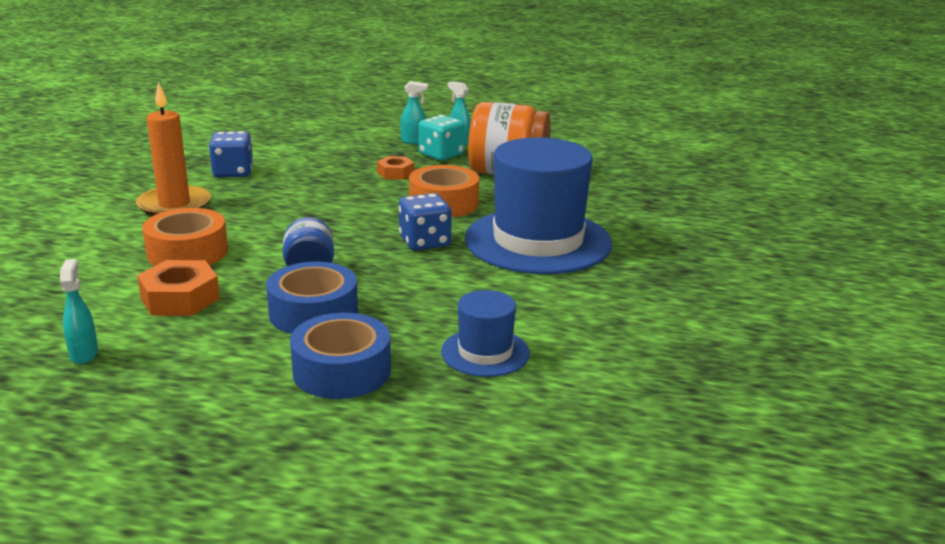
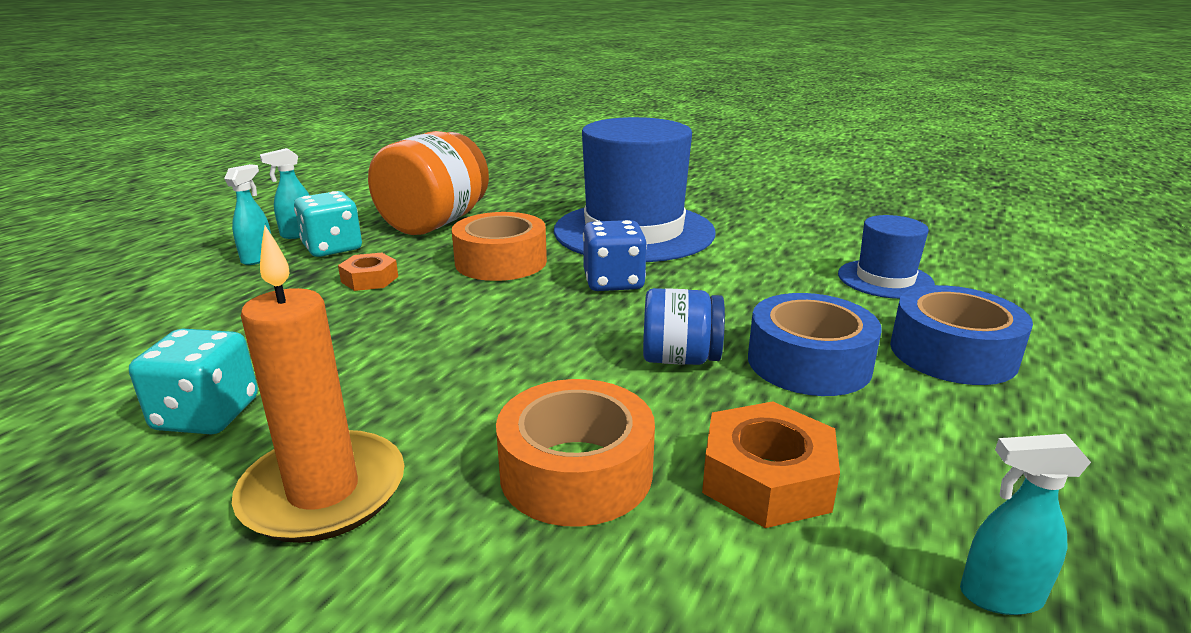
camera: 75 degrees left, 0 degrees up
blue dice [209,131,253,177] -> turquoise dice [129,329,258,435]

